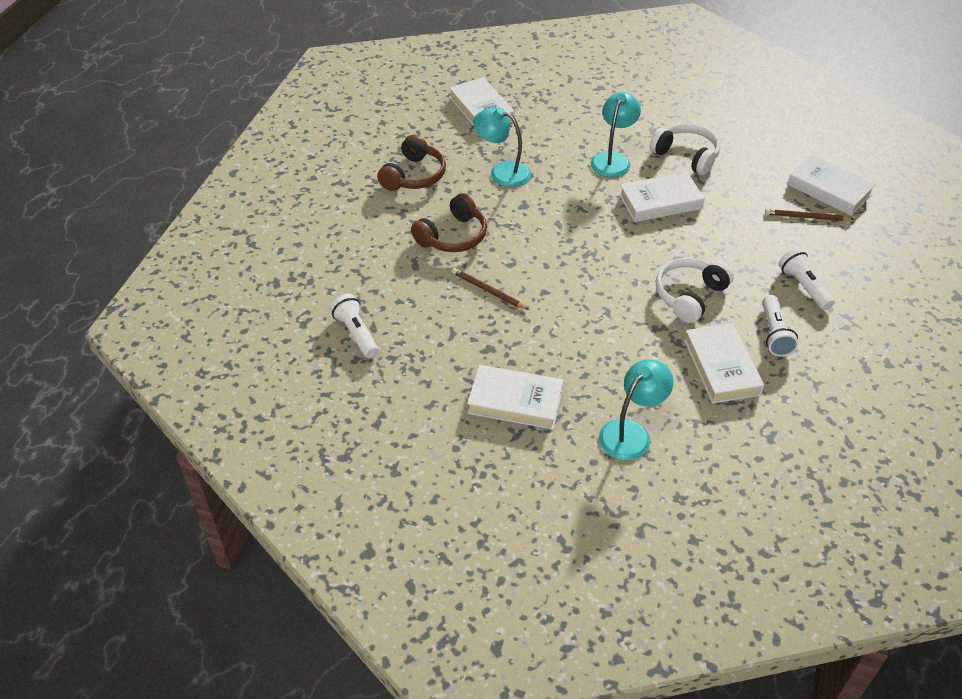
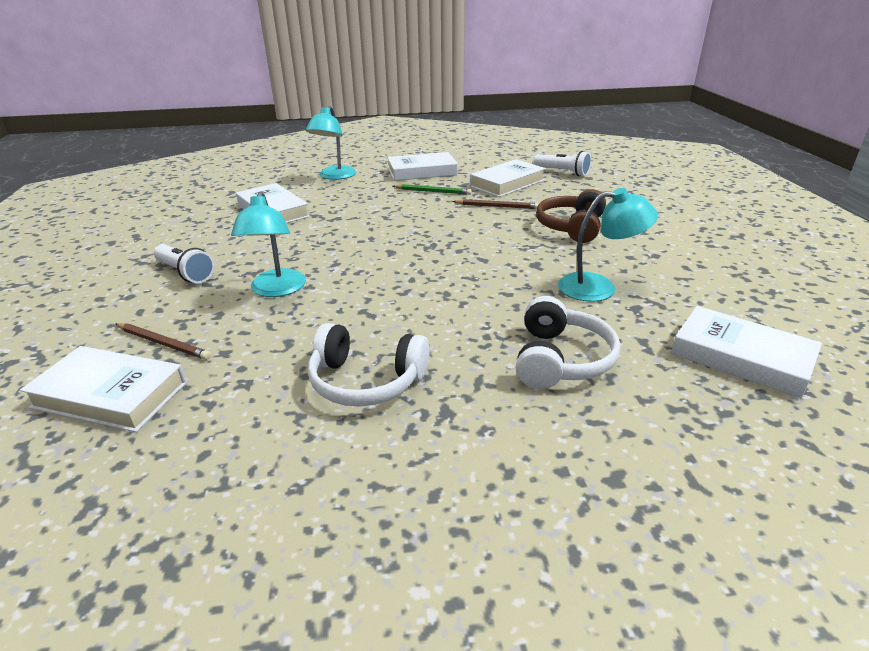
camera: 155 degrees right, 15 degrees down
brown headphones [377,135,446,191] -> none
turquoise lamp [590,92,641,177] -> turquoise lamp moved to [231,192,306,297]
white book [619,172,705,222] -> white book moved to [470,159,546,197]
white headphones [656,258,734,323] -> white headphones moved to [516,296,620,389]
white flashlight [762,295,799,357] -> none
brown pencil [765,209,853,221] -> brown pencil turned 45 degrees clockwise [115,323,211,360]
none -> green pencil [393,184,472,195]

